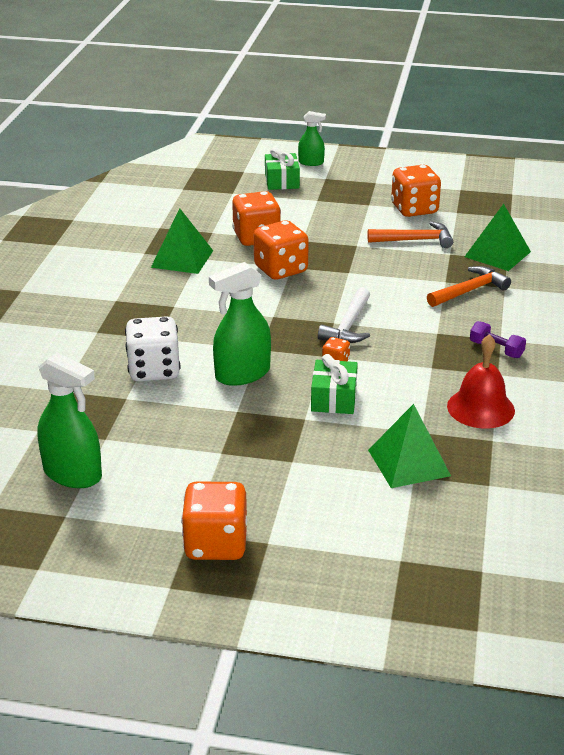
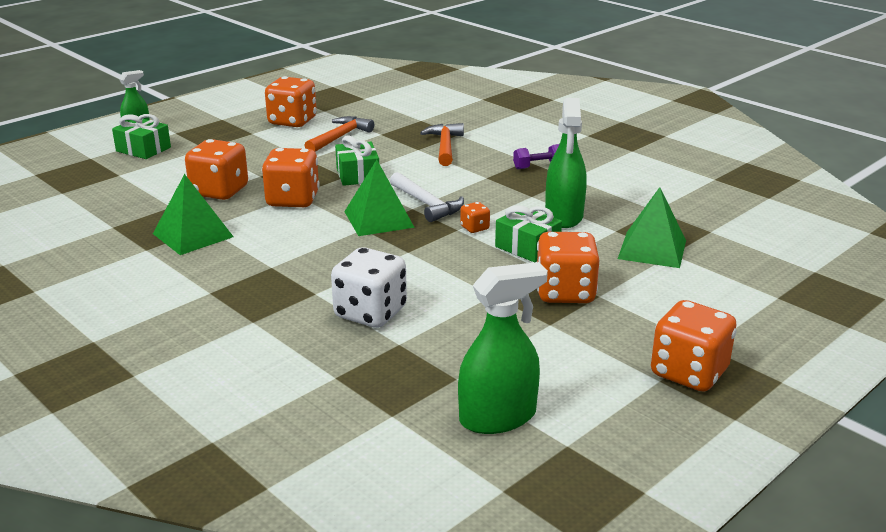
camera: 55 degrees left, 5 degrees down
green spray bottle [209,262,271,386] -> green spray bottle moved to [545,98,587,228]
red bell [447,334,515,429] -> none
green pyramid [464,204,531,271] -> green pyramid moved to [344,160,415,236]
none -> green gift [335,135,379,186]
none -> orange dice [537,232,600,303]

